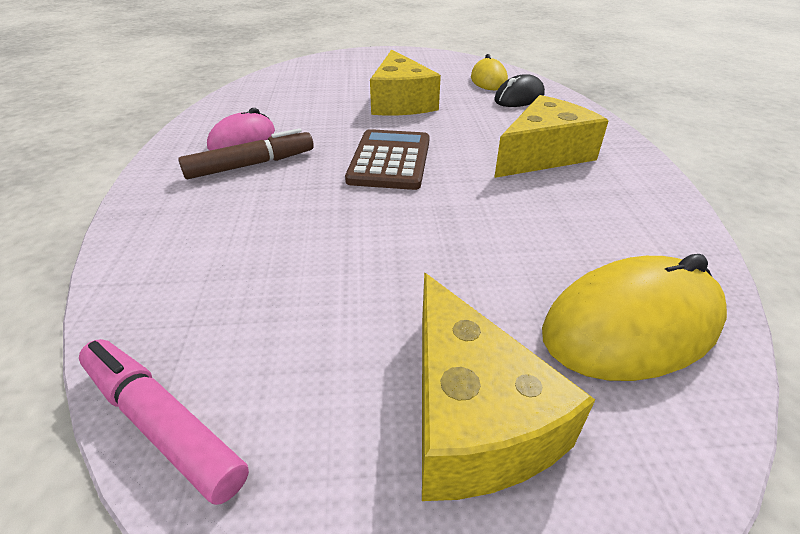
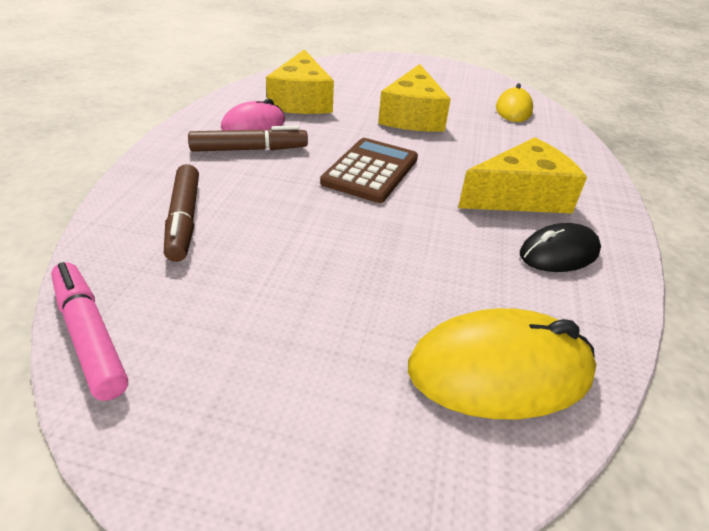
camera: 15 degrees right, 0 degrees up
yellow cheese [422,273,595,501] -> yellow cheese moved to [266,49,334,114]
black mouse [494,74,545,107] -> black mouse moved to [520,223,601,272]
none -> brown marker [164,164,199,262]

